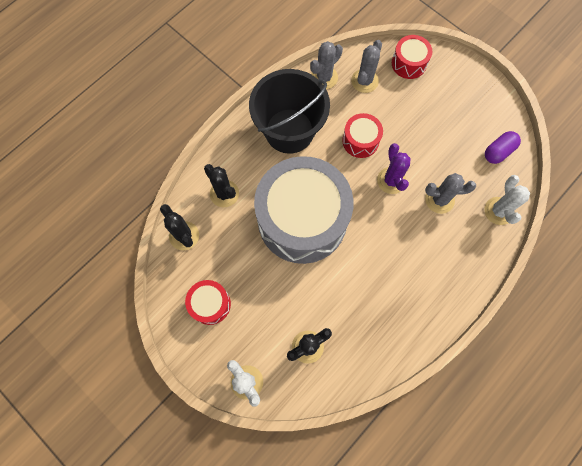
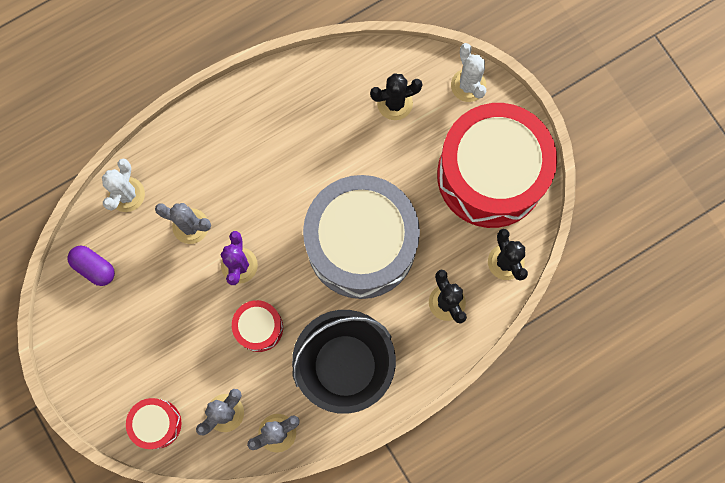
camera: 165 degrees left, 5 degrees up
red drum [185,280,231,325] -> red drum [437,103,557,228], size x2.31
purple capsule [485,131,521,164] -> purple capsule turned 60 degrees clockwise [67,246,115,286]

